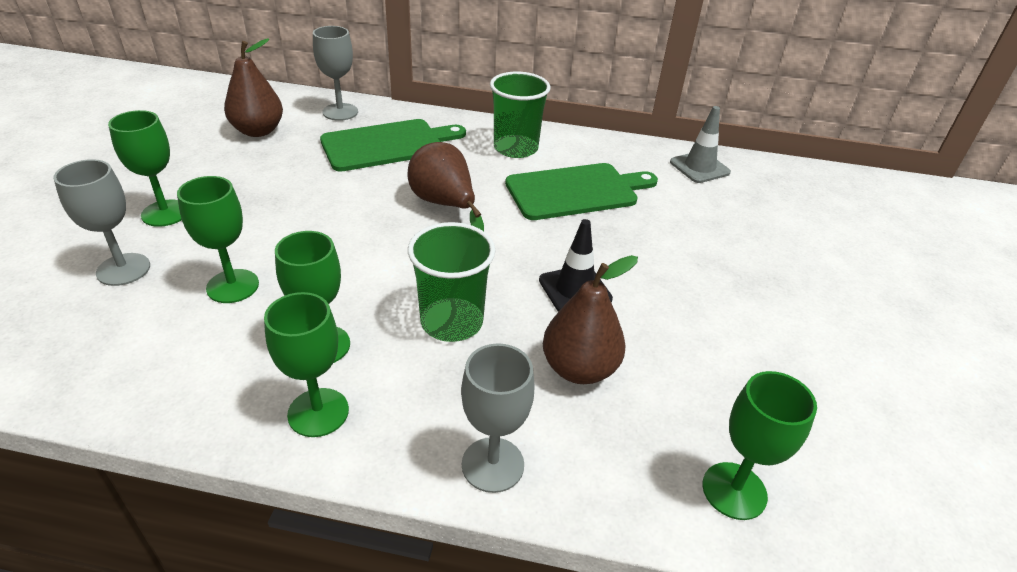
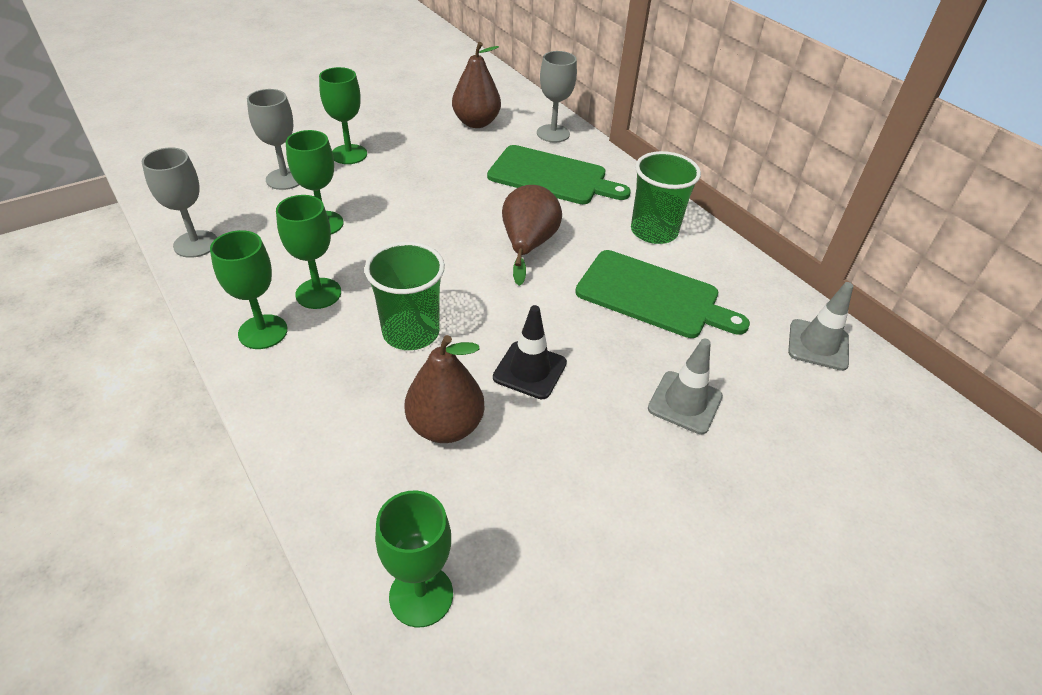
camera: 45 degrees right, 5 degrees up
grey goblet [461,343,535,493] -> grey goblet moved to [142,147,217,258]
none -> grey traffic cone [648,339,723,434]

